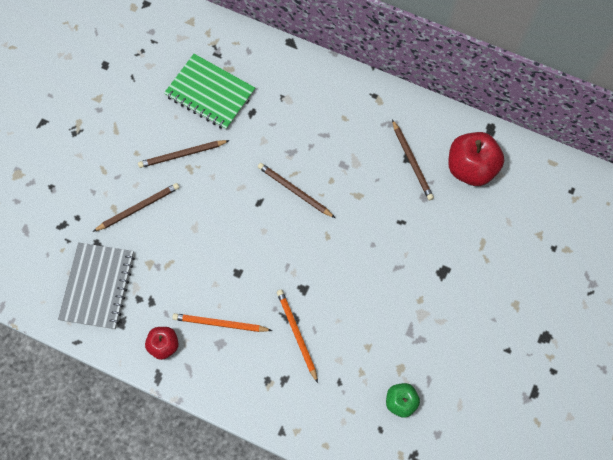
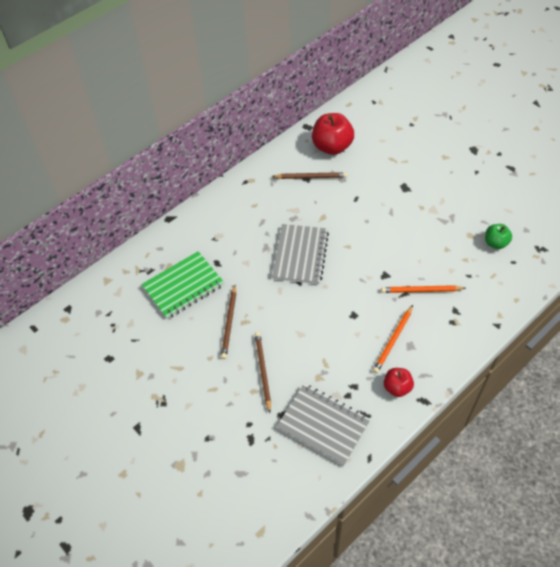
camera: 65 degrees left, 15 degrees down
brown pencil [258,163,335,218] -> grey notebook [272,224,329,284]

